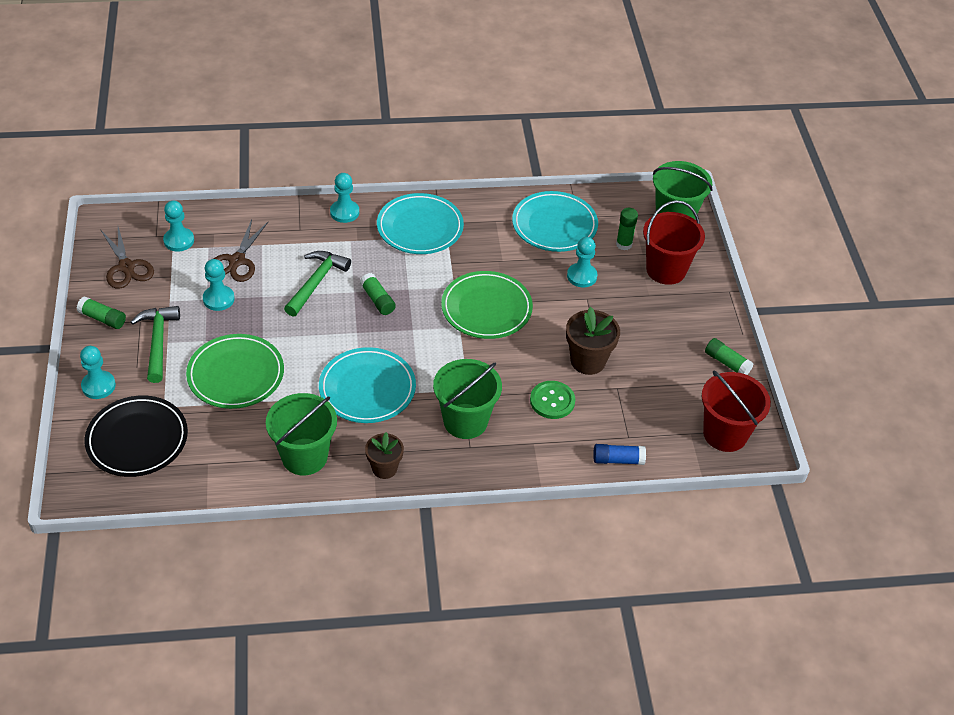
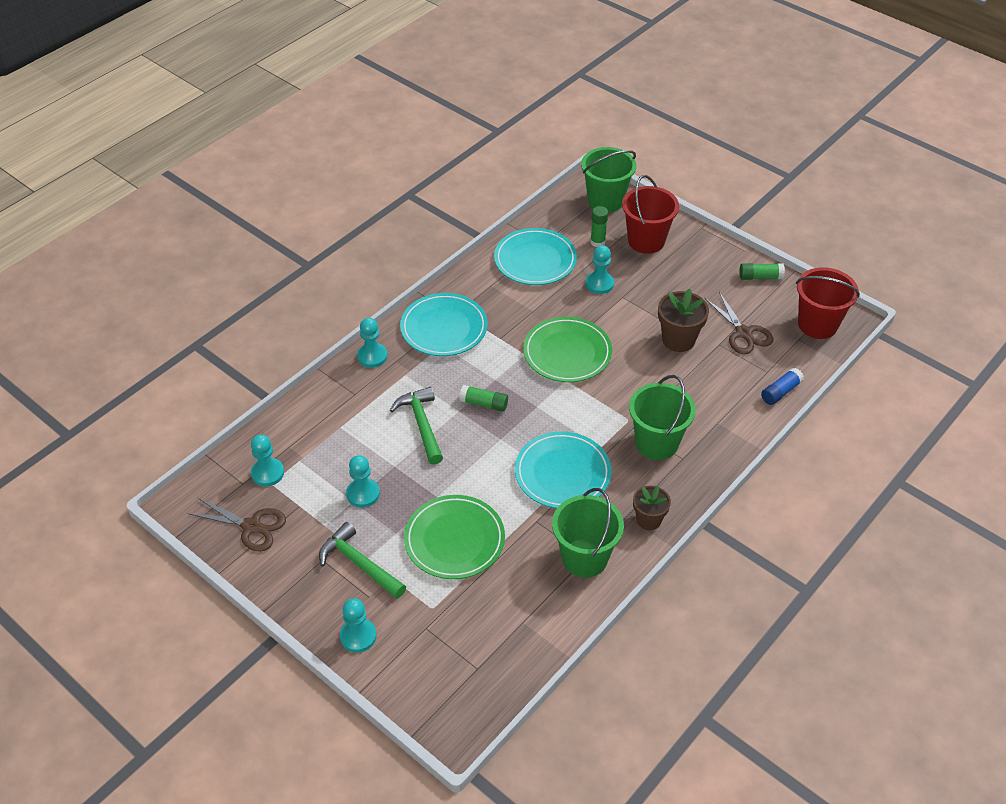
camera: 40 degrees left, 0 degrees up
green glue stick [76,296,126,329] -> none
black plate [85,396,188,477] -> none
brown scissors [214,219,268,282] -> brown scissors moved to [704,292,773,354]
green button [530,381,575,419] -> none

